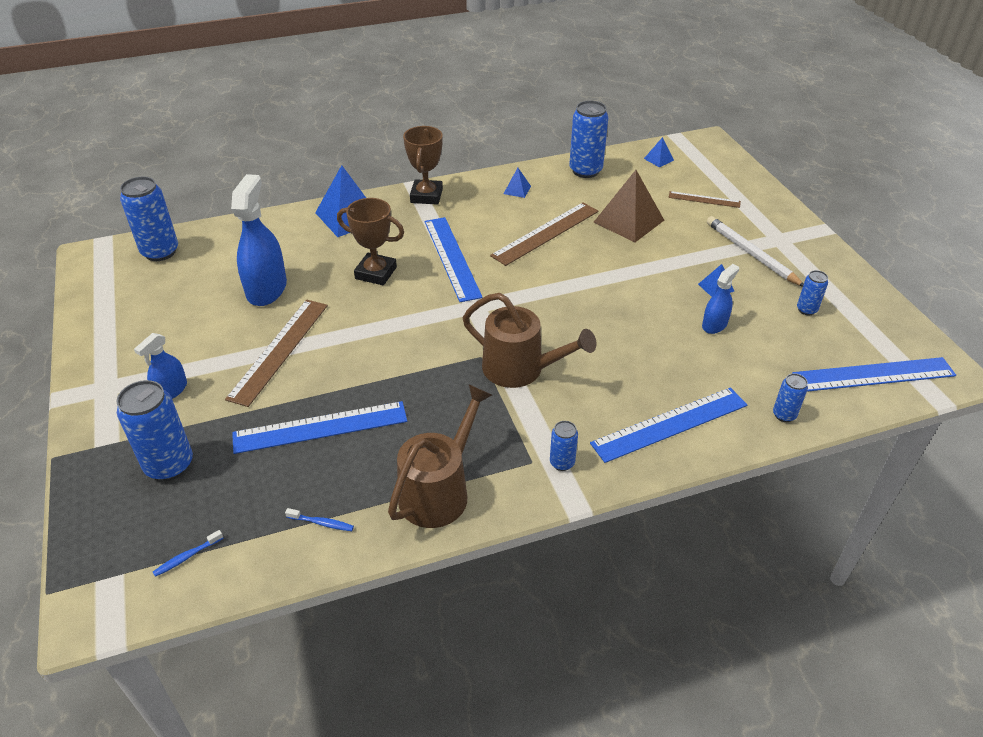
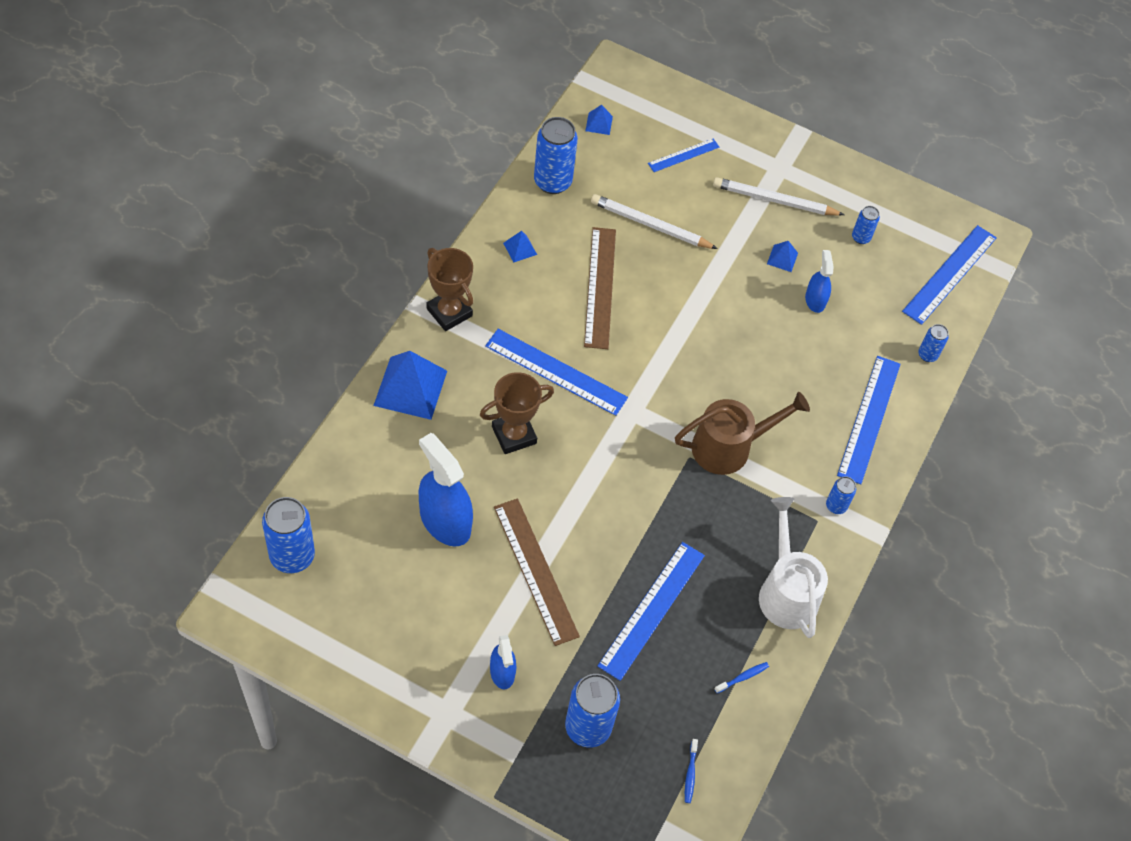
camera: 50 degrees left, 15 degrees up
brown watering can [388,385,492,528] -> white watering can [759,497,828,638]
brown pyramid [593,170,664,242] -> white pencil [591,194,718,249]
brown ruler [668,191,741,208] -> blue ruler [648,139,719,172]

